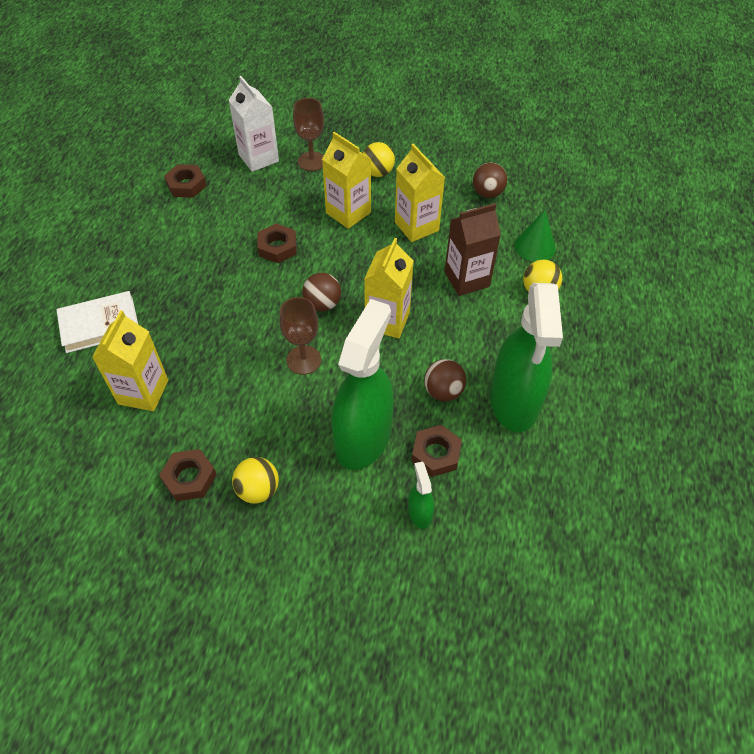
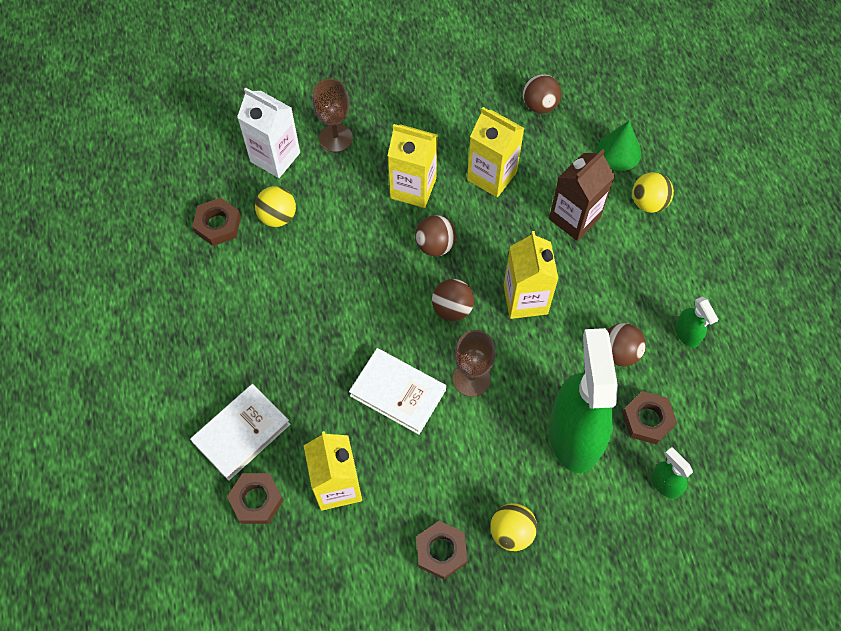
camera: 25 degrees left, 10 degrees up
brown nut [257,223,297,263] -> brown nut moved to [227,473,284,524]
yellow ball [363,142,395,177] -> yellow ball moved to [255,186,296,227]
green spray bottle [490,283,563,432] -> green spray bottle [675,297,719,348], size x0.42
none -> white book [349,348,446,435]
none -> brown ball [415,215,456,256]

